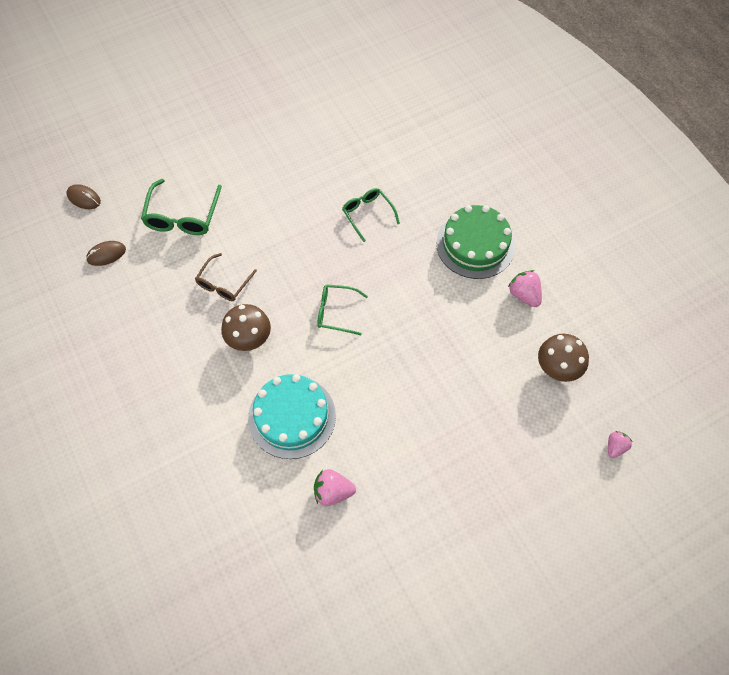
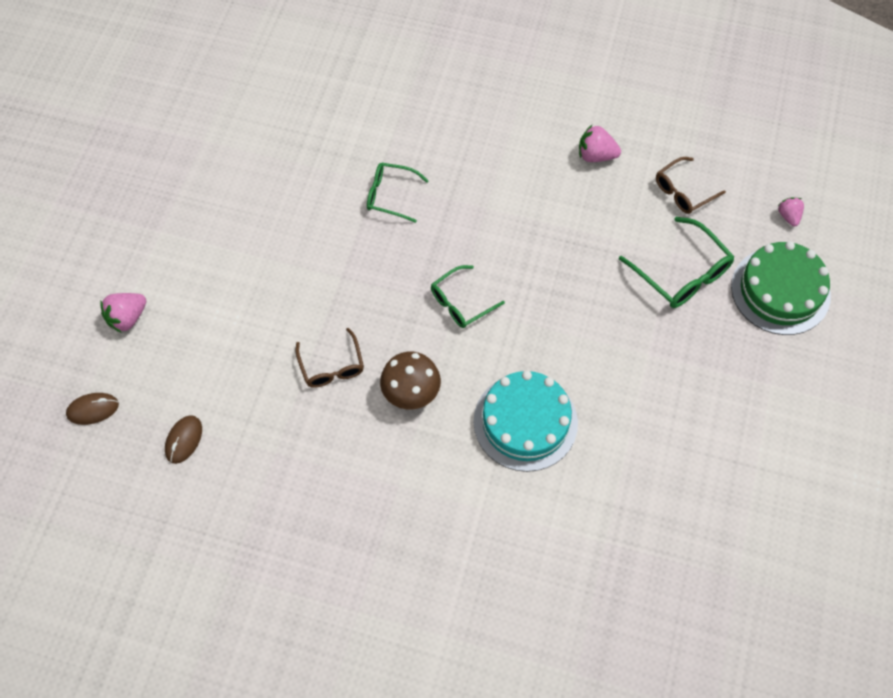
camera: 45 degrees left, 0 degrees up
green glasses [141,179,222,235] -> green glasses moved to [619,217,735,308]
pink strawberry [314,469,356,506] -> pink strawberry moved to [100,293,146,333]
green cake [436,205,515,279] -> green cake moved to [731,241,831,335]
brown mushroom [538,334,589,382] -> brown glasses [656,157,726,214]

